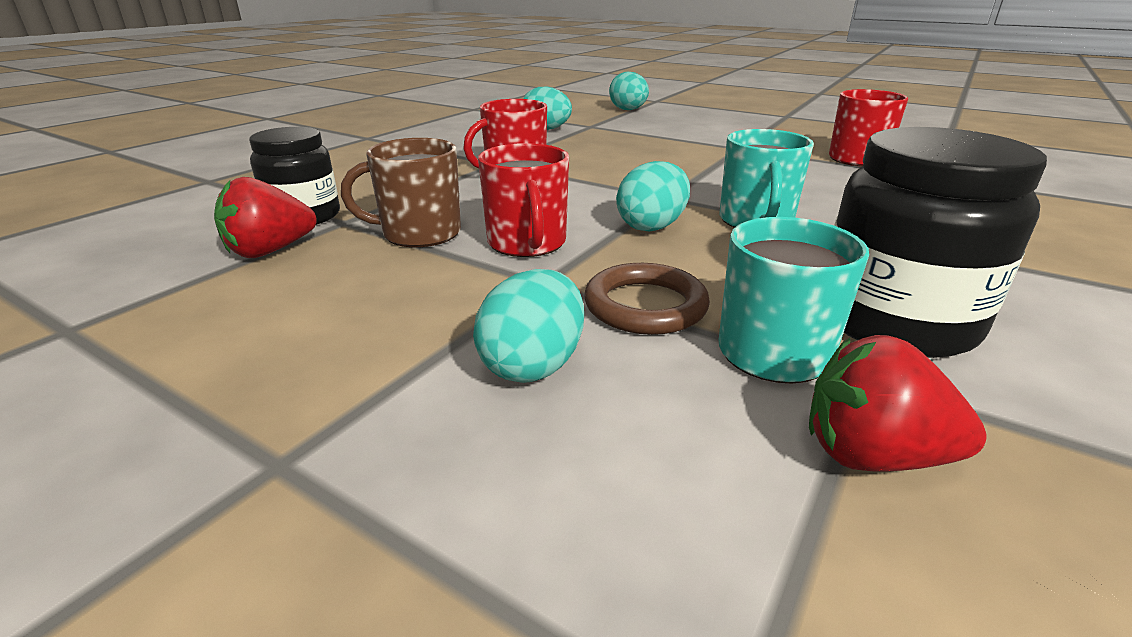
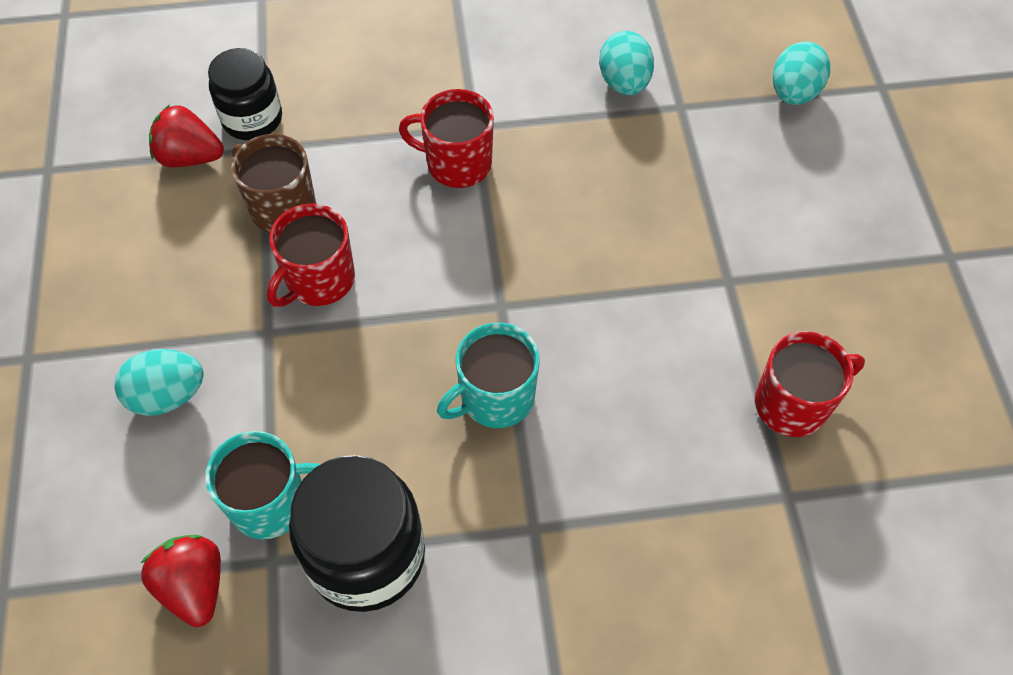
camera: 50 degrees right, 30 degrees up
brown ring [584,263,710,335] -> none
turquoise egg [616,161,690,232] -> none

